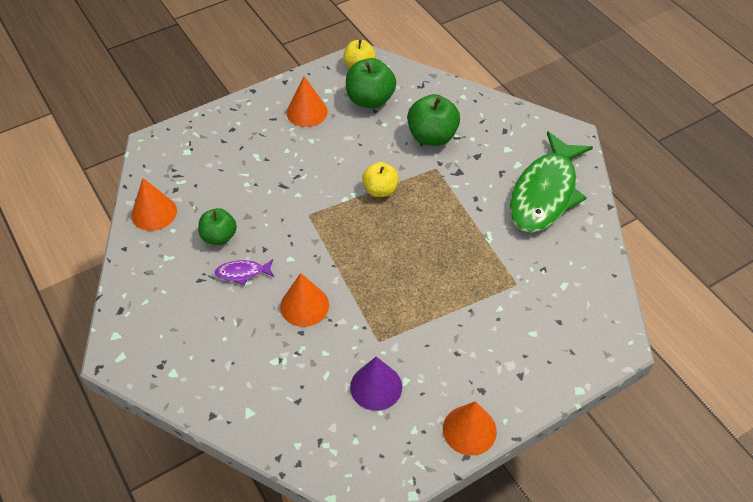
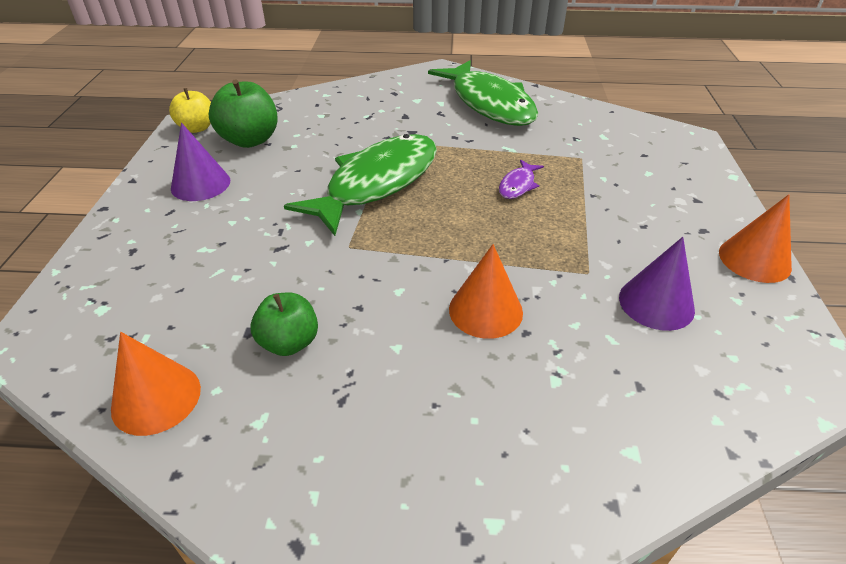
camera: 55 degrees left, 10 degrees down
purple fish [214,259,274,285] -> purple fish moved to [499,160,544,199]
orange cone [287,76,328,127] -> purple cone [171,123,230,201]
yellow apple [362,162,399,197] -> green fish [284,134,437,236]
green apple [407,94,460,146] -> none

